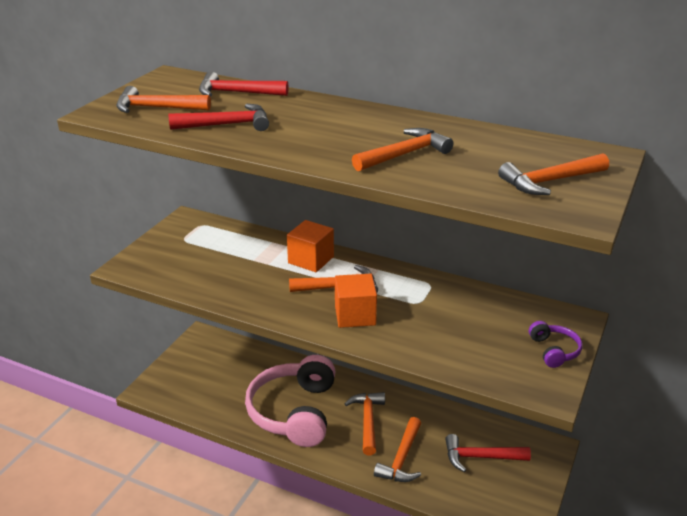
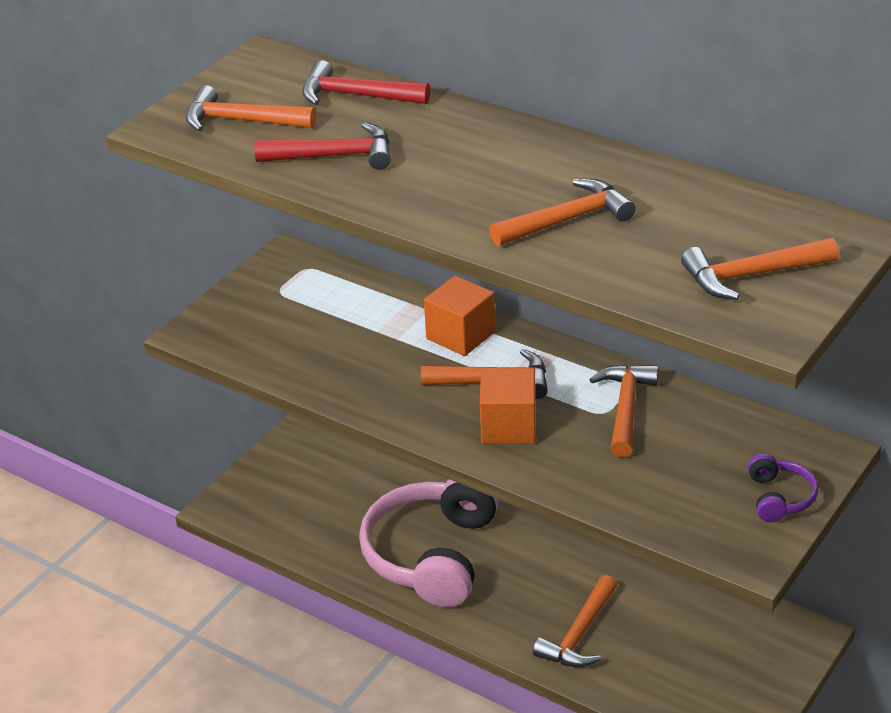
camera: 10 degrees right, 5 degrees up
orange hammer [345,392,385,455] -> orange hammer moved to [589,364,658,458]
red hammer [445,434,531,472] -> none

